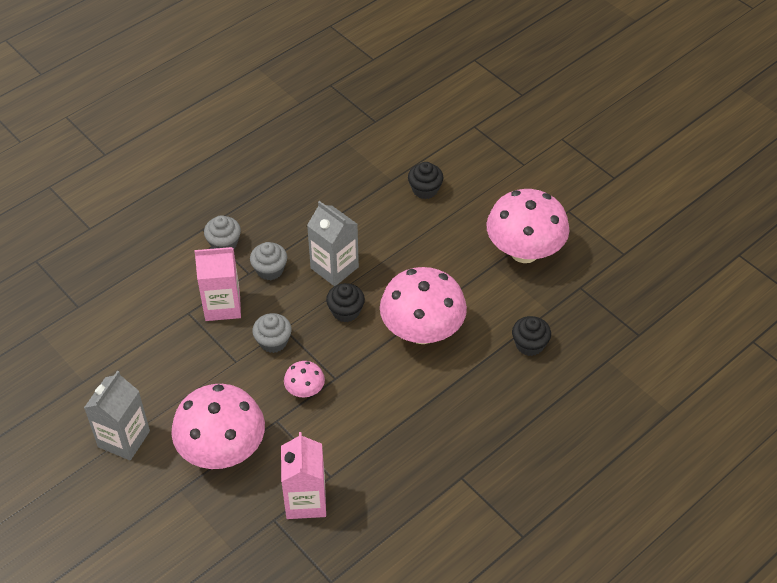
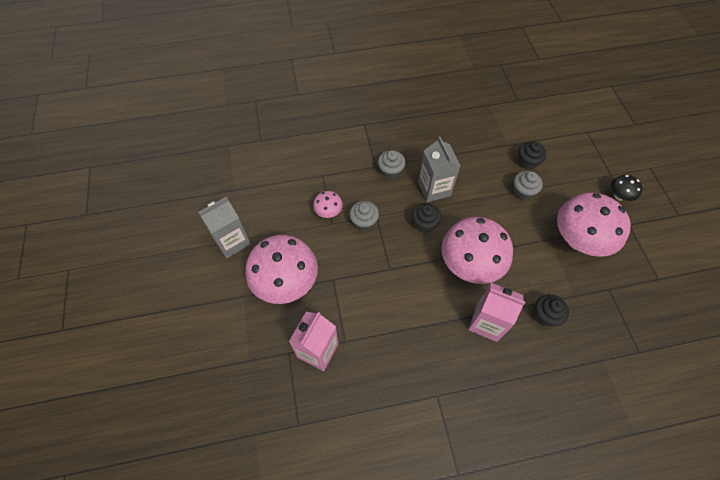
camera: 30 degrees right, 10 degrees up
pink carton [194,246,241,321] -> pink carton moved to [468,283,525,342]
grey cupcake [204,215,241,249] -> grey cupcake moved to [513,171,543,200]
pink mushroom [284,361,325,397] -> pink mushroom moved to [313,191,343,218]
none -> black mushroom [611,175,642,201]

